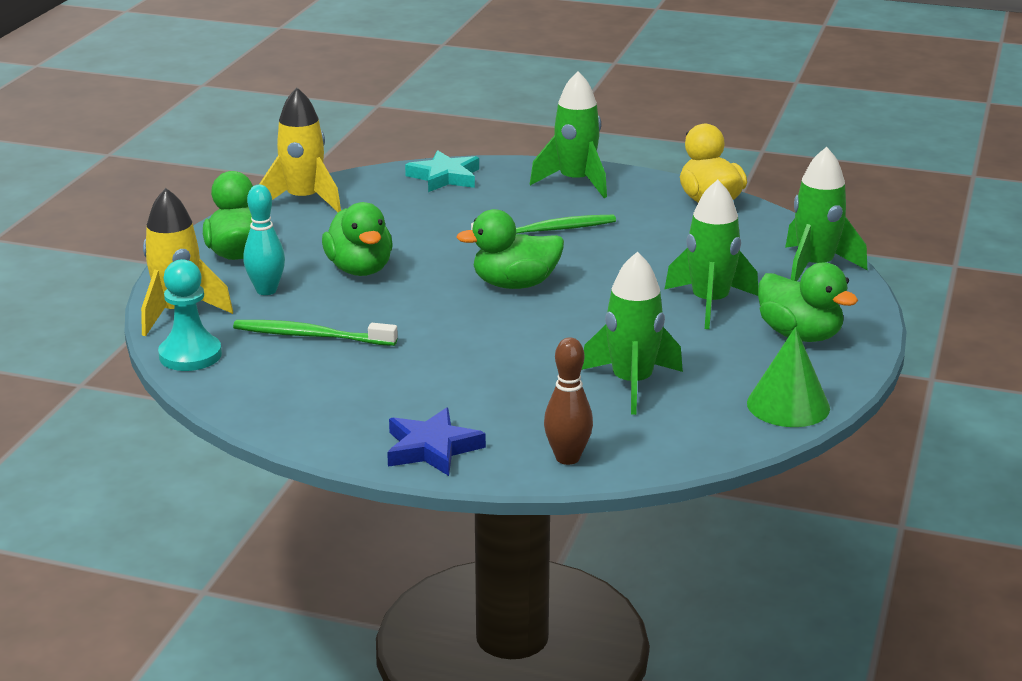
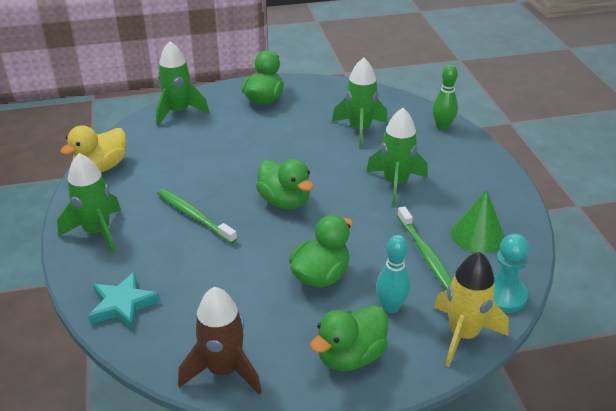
camera: 120 degrees left, 10 degrees up
yellow rocket [259,87,341,212] -> brown rocket [178,287,262,394]
blue star [387,407,486,476] -> none
brown bowling pin [544,337,593,465] -> green bowling pin [432,65,458,131]
green rocket [664,180,758,329] -> green rocket moved to [366,108,428,206]
green cone [747,327,830,427] -> green cone moved to [451,189,505,253]

